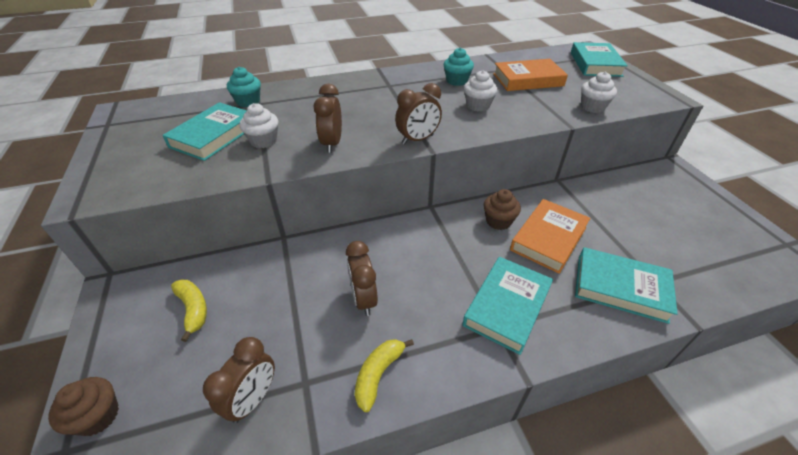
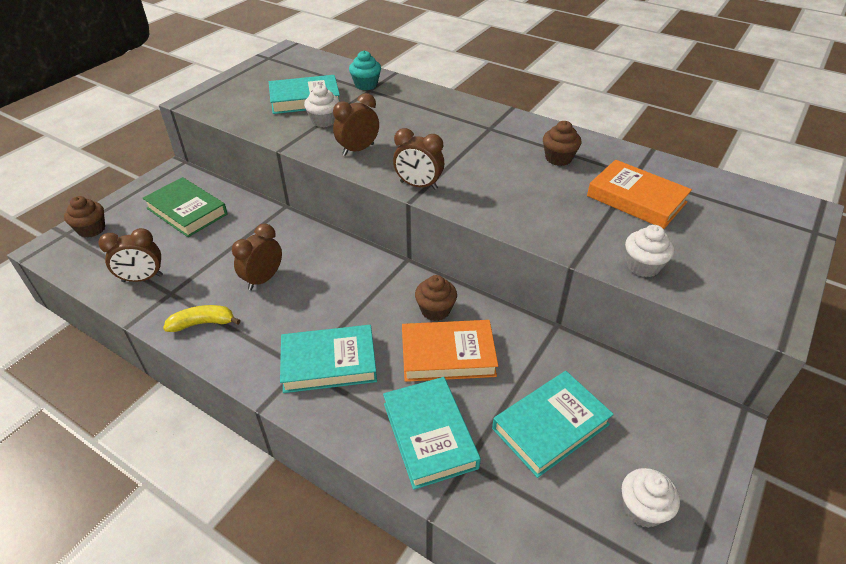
camera: 50 degrees right, 0 degrees up
yellow banana [171,280,207,342] -> green book [143,177,228,237]
turquoise cupcake [443,47,474,86] -> brown cupcake [543,121,581,166]
white cupcake [464,70,497,112] -> white cupcake moved to [622,468,680,528]
turquoise book [571,42,628,77] -> turquoise book moved to [492,371,614,478]

